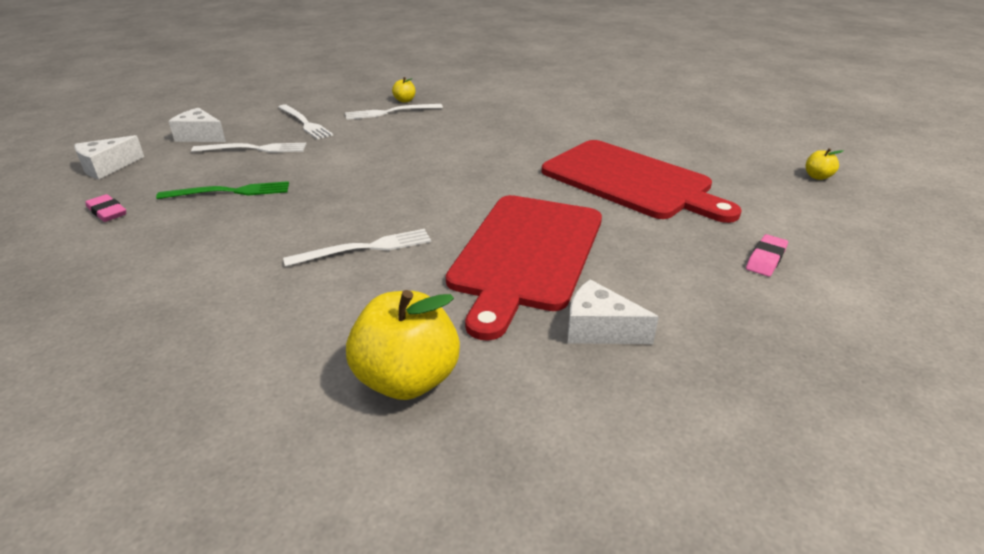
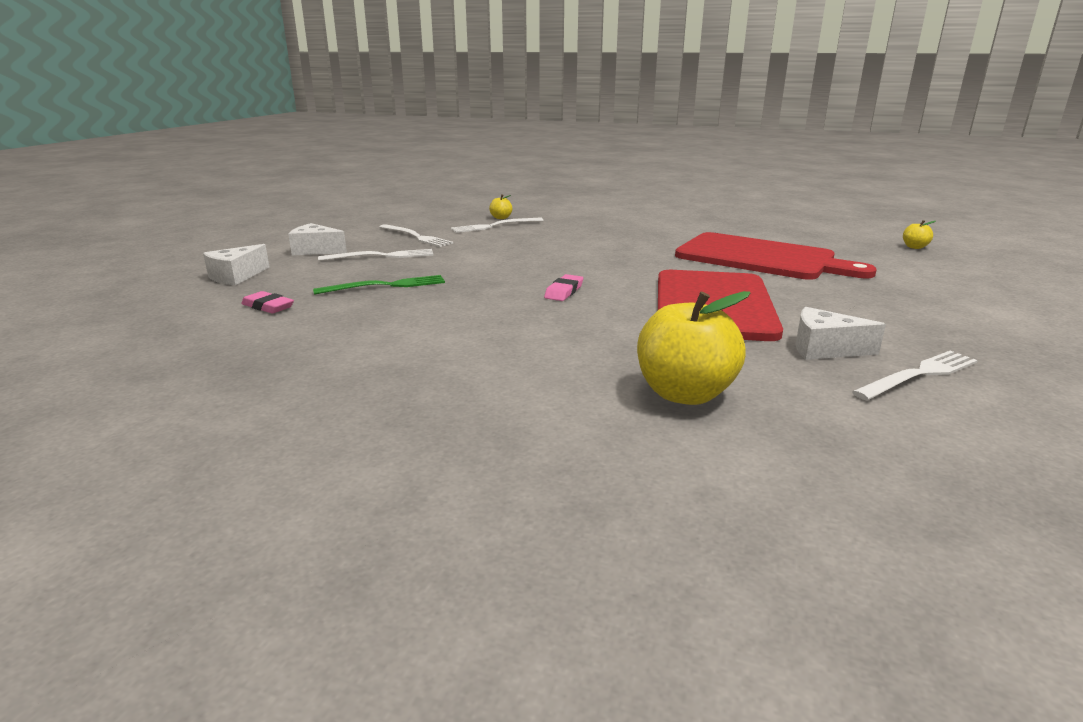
camera: 10 degrees left, 10 degrees down
white fork [283,229,431,267] -> white fork moved to [852,351,978,400]
pink eraser [746,234,788,277] -> pink eraser moved to [544,274,583,301]

